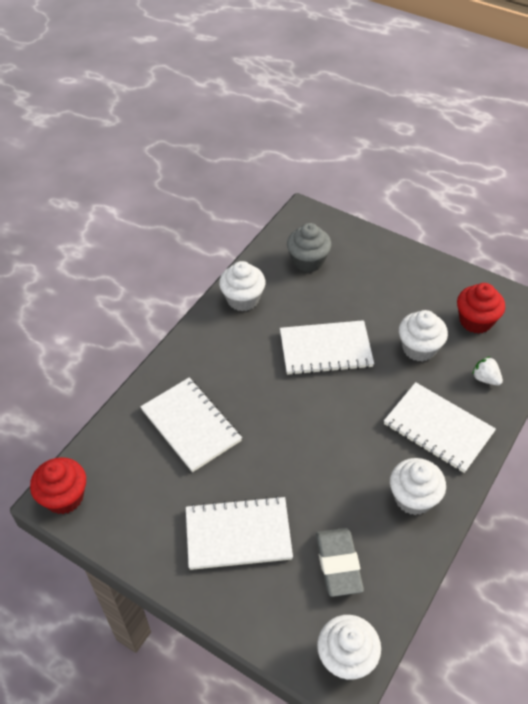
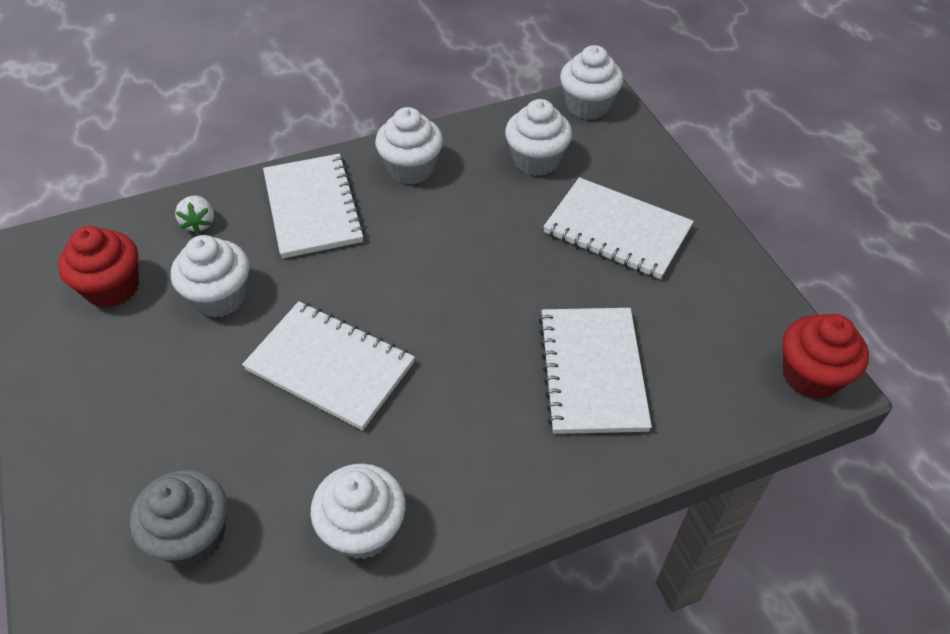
camera: 145 degrees left, 0 degrees up
grey eraser [316,528,364,597] -> white cupcake [505,99,572,176]

